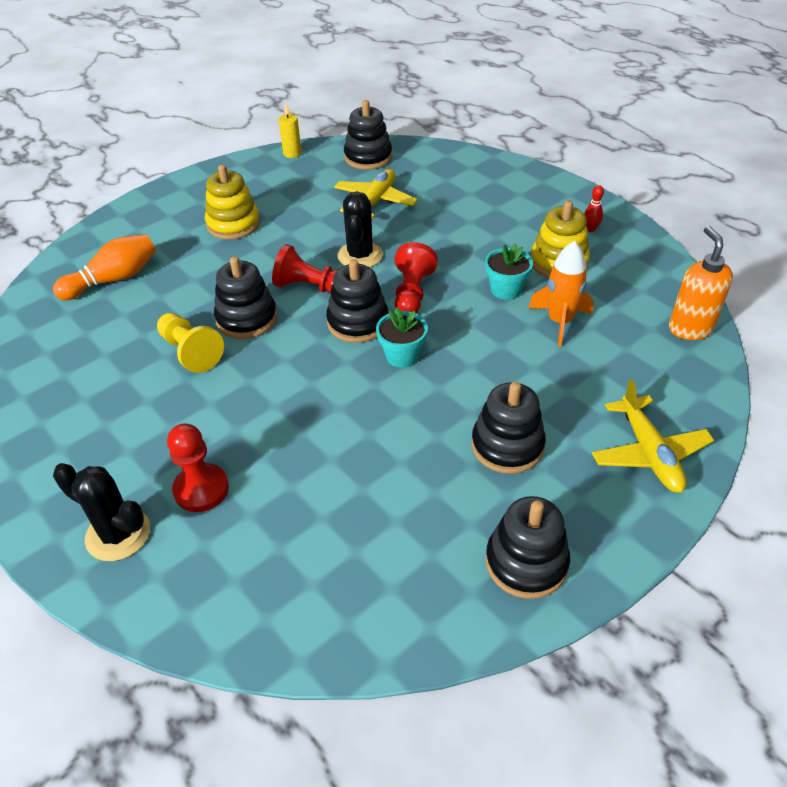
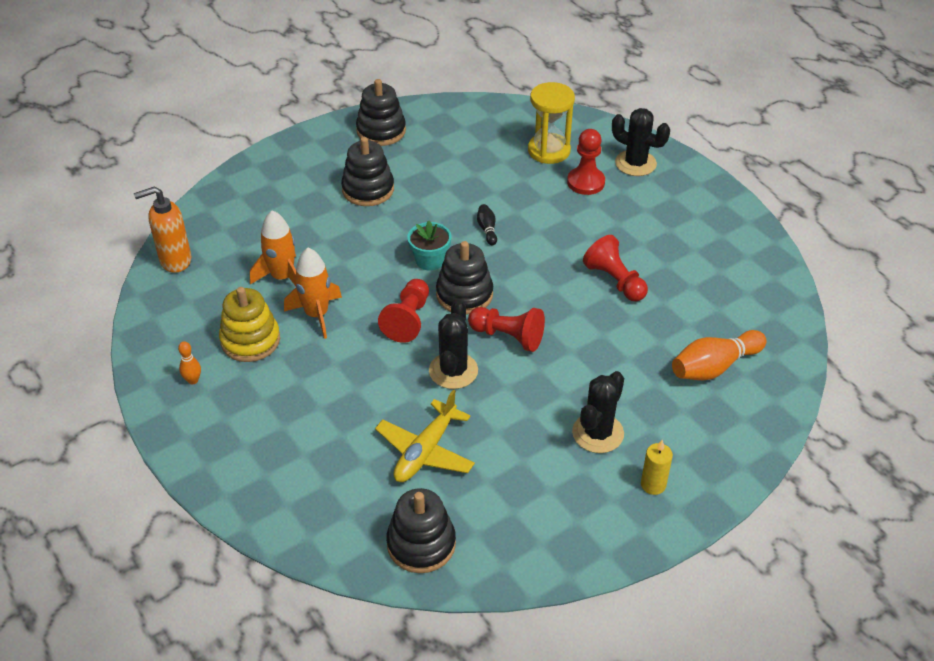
camera: 175 degrees left, 0 degrees up
yellow pawn [157,313,224,373] -> red pawn [583,235,648,301]
yellow stacking toy [205,164,260,240] -> black cactus [572,371,624,453]
black stacking toy [214,256,277,339] -> none
yellow candle [279,104,302,158] -> yellow candle moved to [641,440,673,495]
turquoise flower pot [485,243,533,300] -> orange rocket [284,248,342,339]
red bowling pin [584,185,604,232] -> orange bowling pin [178,341,201,384]
yellow plane [592,379,714,493] -> none
orange soap dispenser [669,226,733,340] -> orange soap dispenser turned 75 degrees clockwise [134,187,191,273]
none -> black bowling pin [477,204,497,245]
none -> yellow hourglass [528,82,575,164]

